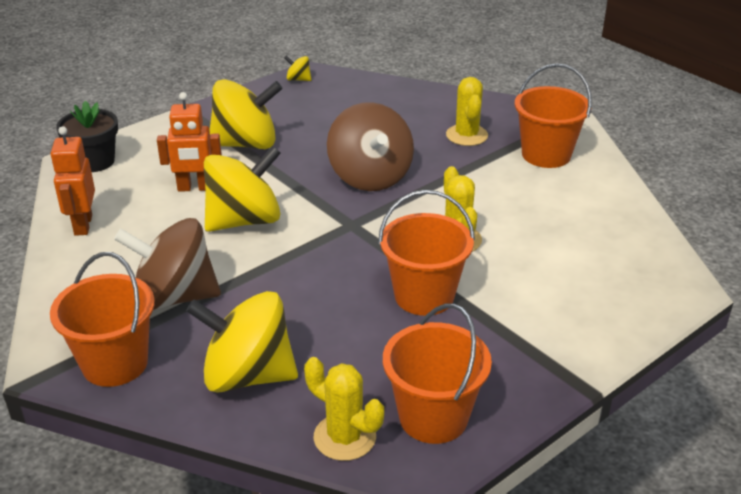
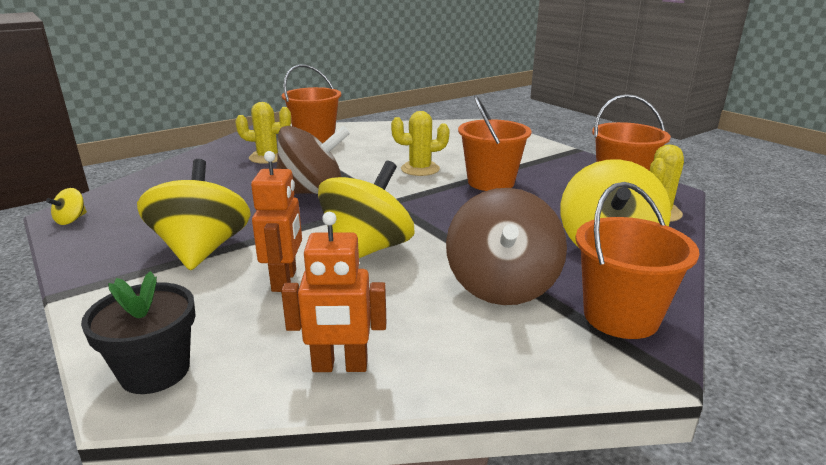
camera: 85 degrees left, 10 degrees down
yellow spinning top [204,146,281,232] -> yellow spinning top turned 60 degrees clockwise [318,161,415,258]

